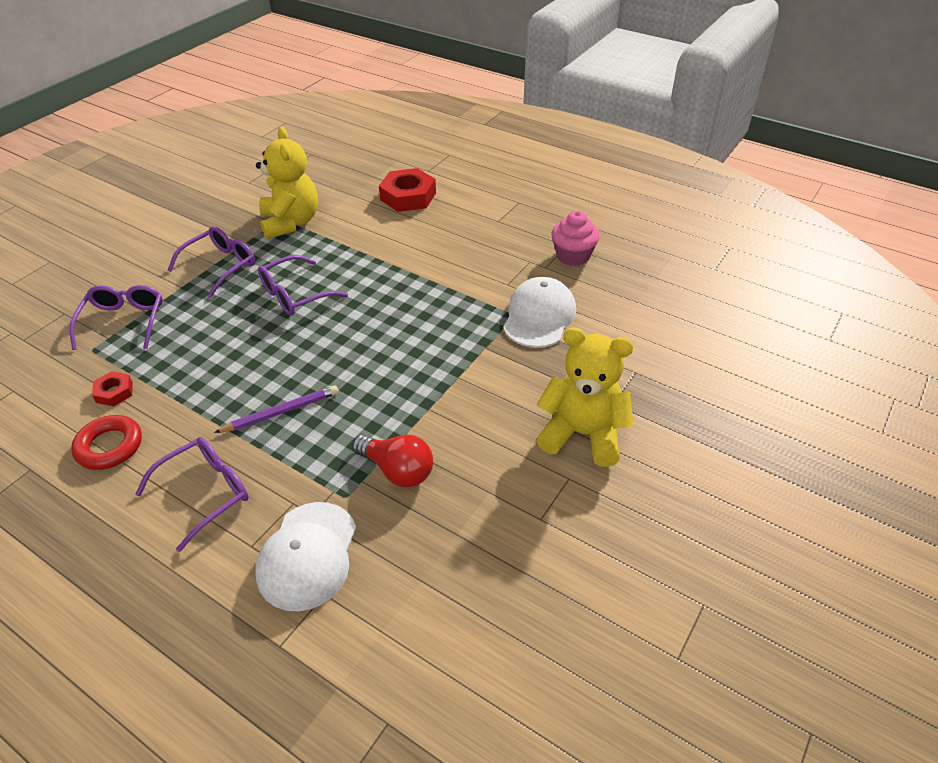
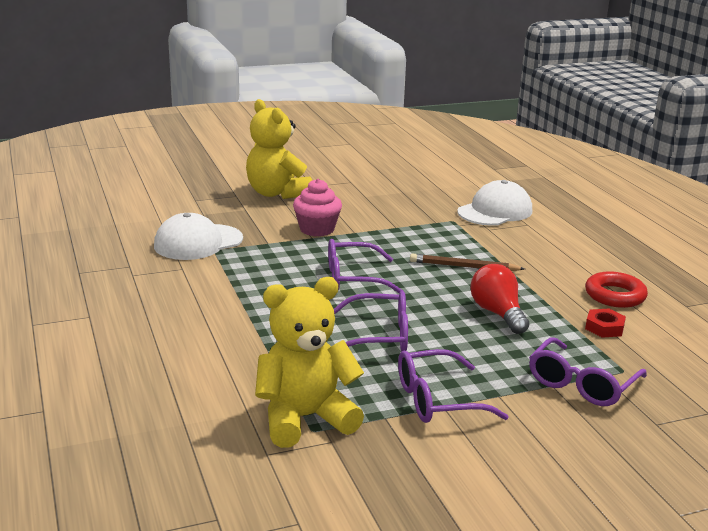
camera: 145 degrees left, 20 degrees down
purple glasses [135,437,249,552] -> purple glasses moved to [328,239,403,293]
purple pencil [214,385,339,433] -> brown pencil [410,254,525,271]
yellow teddy bear [256,126,318,239] -> yellow teddy bear turned 45 degrees clockwise [255,277,364,448]
red light bulb [352,435,433,487] -> red light bulb moved to [470,264,529,334]
red nut [379,168,436,212] -> none
pink cupcake [552,211,600,266] -> pink cupcake moved to [293,179,342,236]

